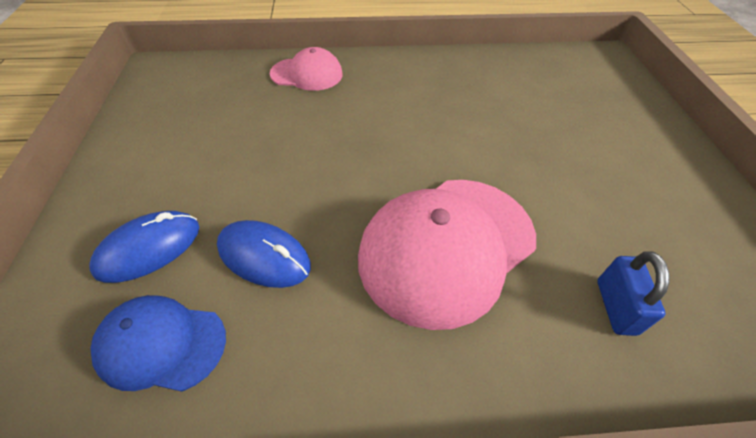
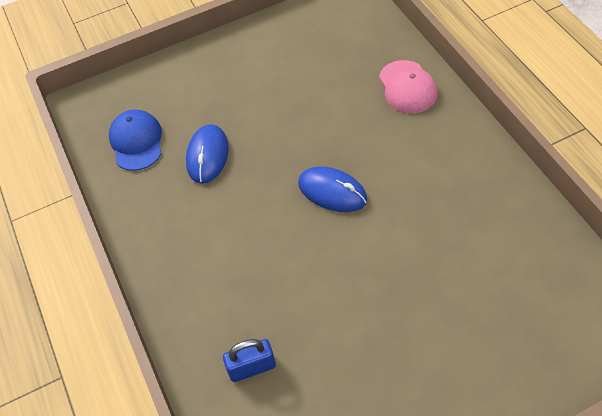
camera: 75 degrees right, 5 degrees up
blue mouse [89,211,199,283] -> blue mouse moved to [298,167,367,212]
pink cap [358,180,536,330] -> none

